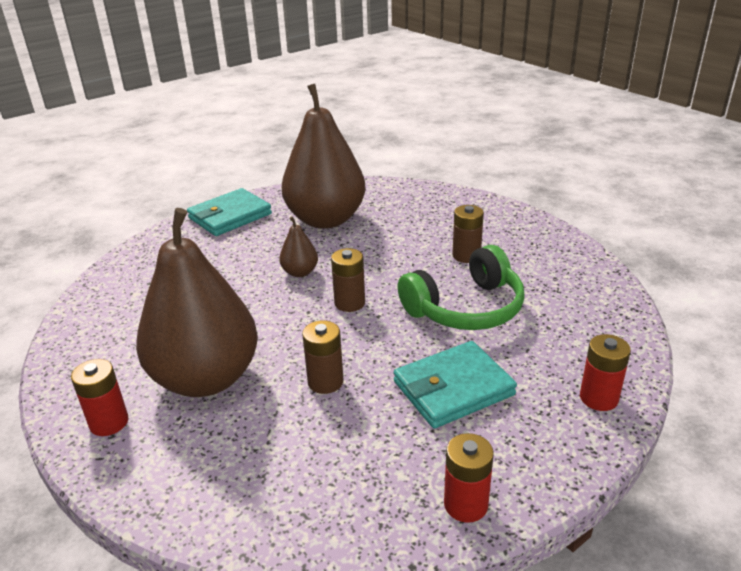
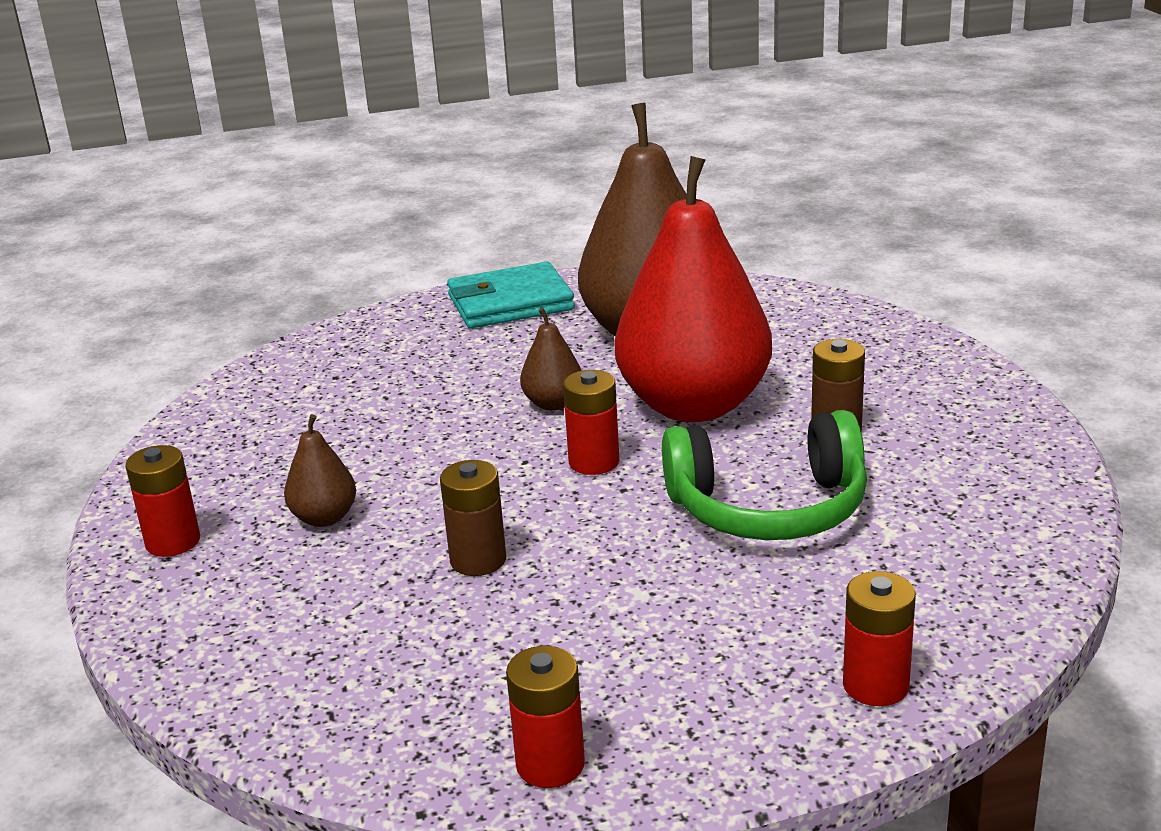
camera: 25 degrees right, 5 degrees down
brown pear [136,208,258,397] -> brown pear [284,414,356,527], size x0.41
brown battery [331,248,365,312] -> red battery [563,370,619,475]
turquoise wallet [394,341,517,429] -> none
none -> red pear [615,156,772,422]

